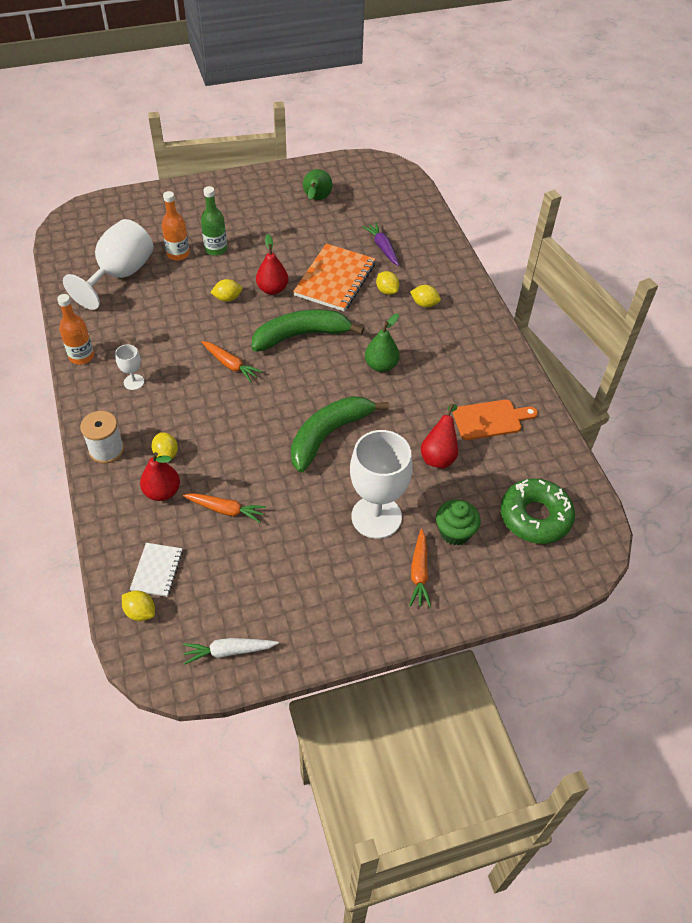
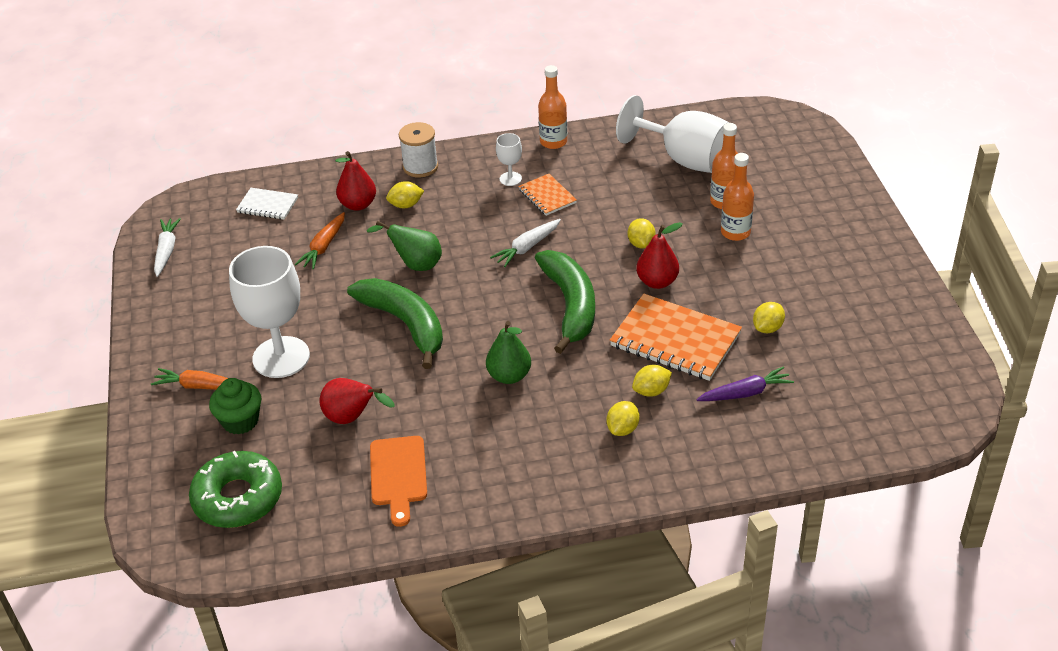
camera: 100 degrees right, 10 degrees down
yellow lemon [122,591,155,621] -> yellow lemon moved to [753,302,785,333]
green bottle [201,186,227,256] -> orange bottle [721,153,754,241]
orange carrot [201,341,263,382] -> white carrot [490,219,561,267]
green pear [303,169,332,200] -> green pear moved to [367,221,442,271]
none -> orange notebook [518,174,577,216]

